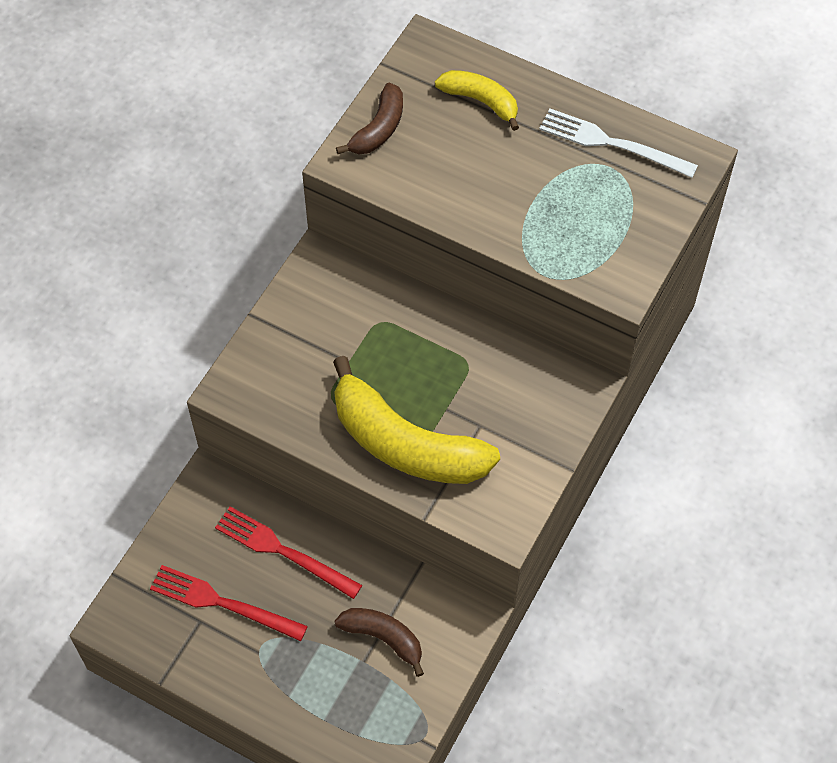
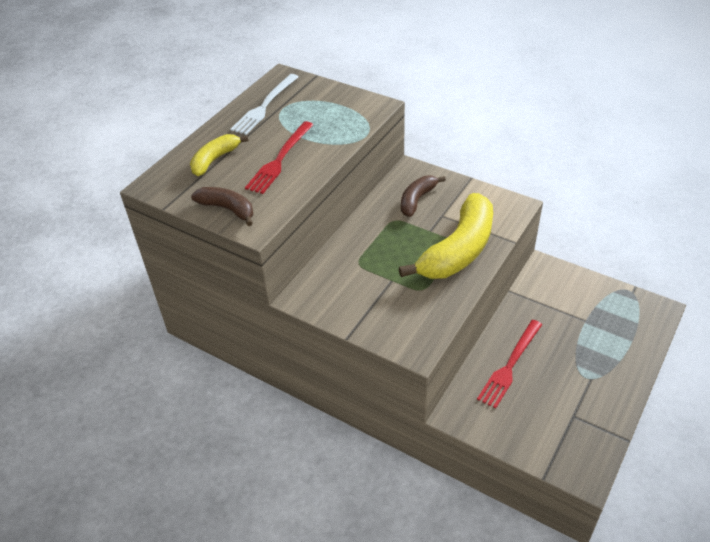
camera: 85 degrees left, 15 degrees down
red fork [150,565,308,641] -> red fork moved to [245,121,314,194]
brown banana [335,608,424,677] -> brown banana moved to [401,176,446,217]

